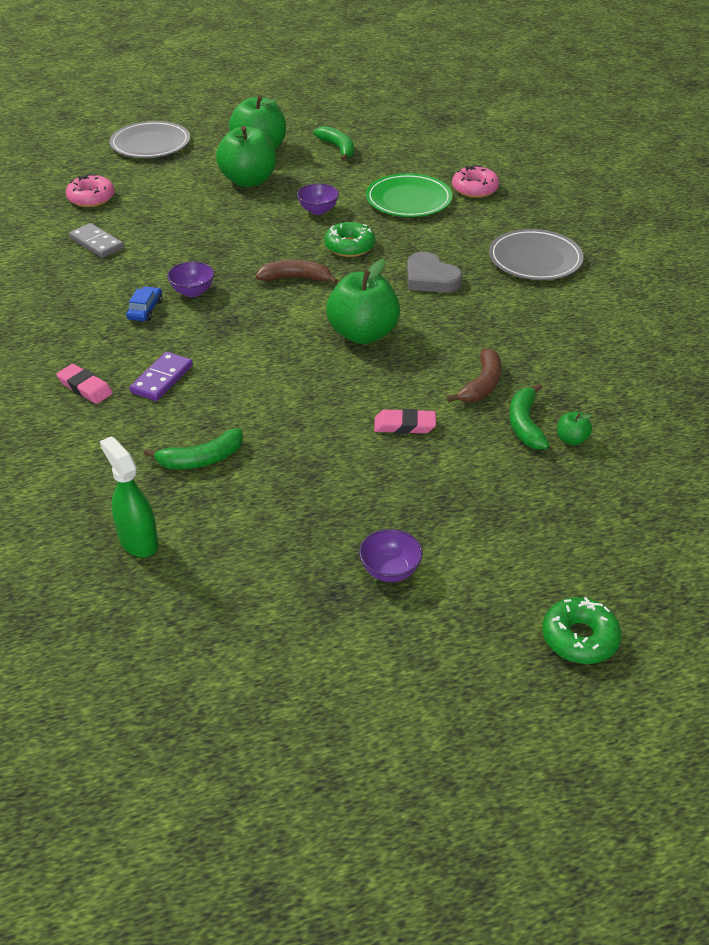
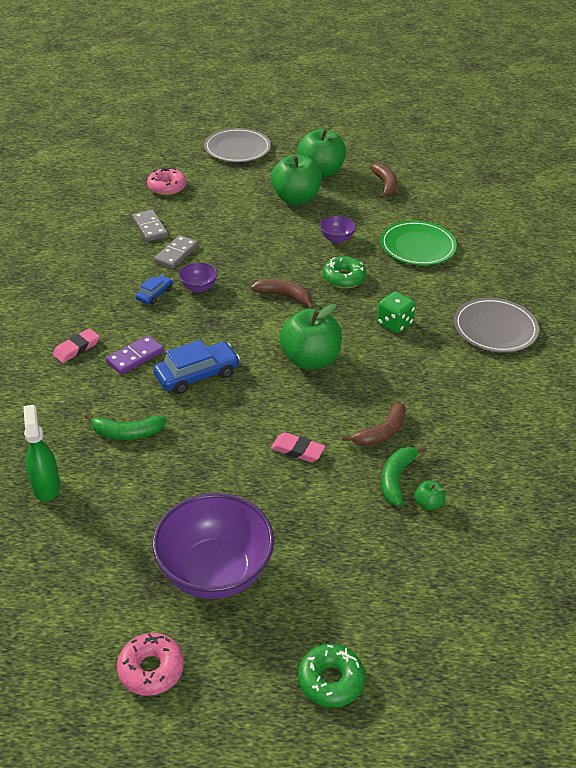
camera: 20 degrees right, 0 degrees up
pink eraser [56,364,113,404] -> pink eraser turned 75 degrees clockwise [53,328,100,363]
green banana [313,126,354,161] -> brown banana [370,163,397,199]
purple bowl [359,529,423,582] -> purple bowl [152,493,274,599], size x2.25
grey heart [407,252,463,293] -> green dice [377,291,416,333]
pink donut [452,165,499,198] -> pink donut moved to [117,633,184,696]
none -> blue car [153,340,240,394]
none -> grey domino [154,235,198,269]

